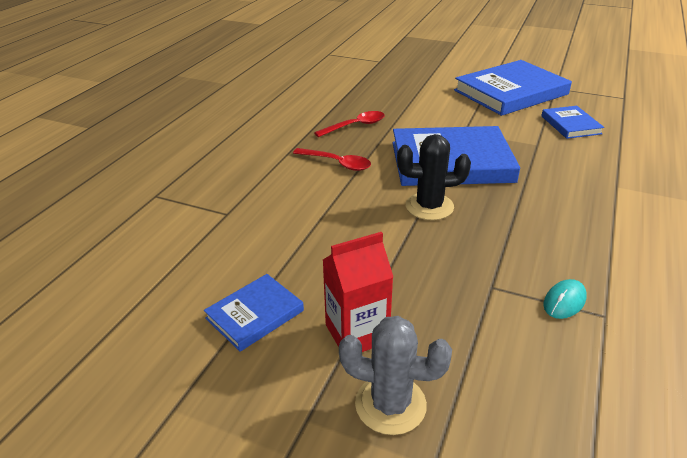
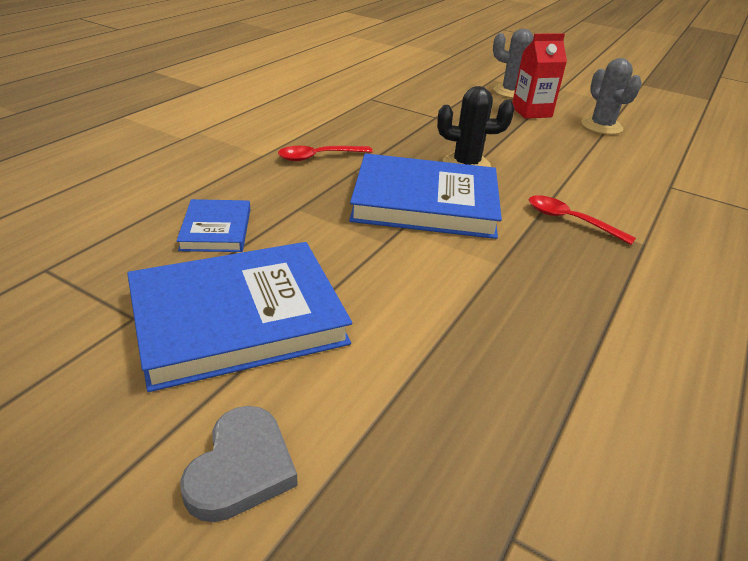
camera: 175 degrees left, 0 degrees up
blue book [204,274,304,352] -> grey cactus [581,58,642,135]
red spoon [314,111,385,137] -> red spoon moved to [278,146,373,161]
turquoise mouse [543,279,587,319] -> none
none -> grey heart [180,406,297,522]

